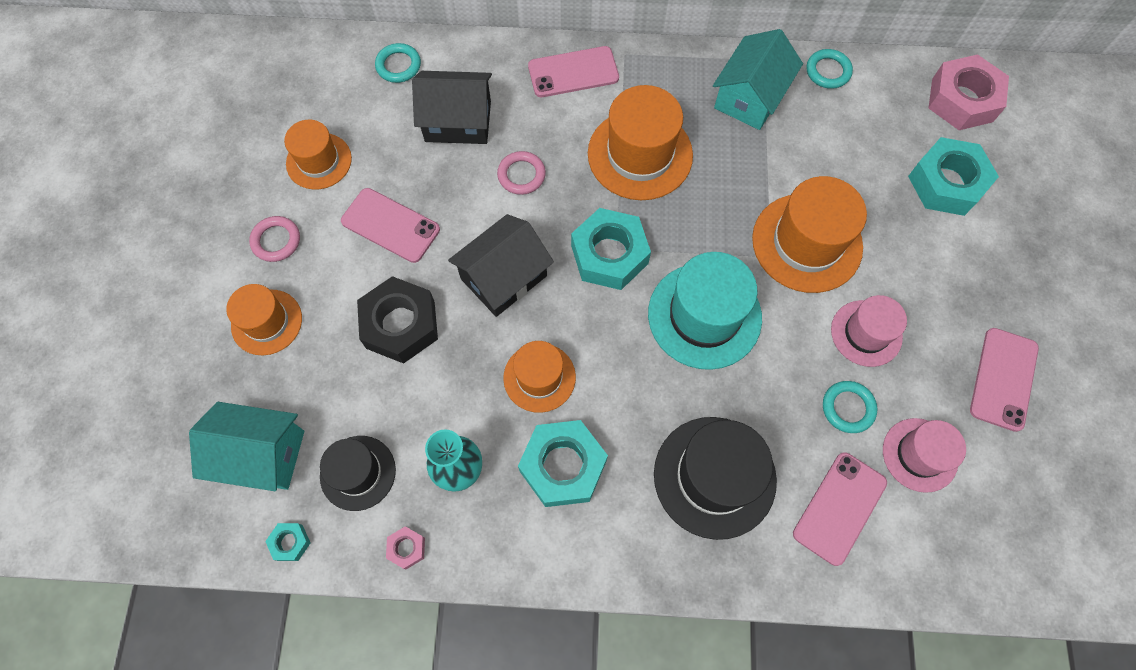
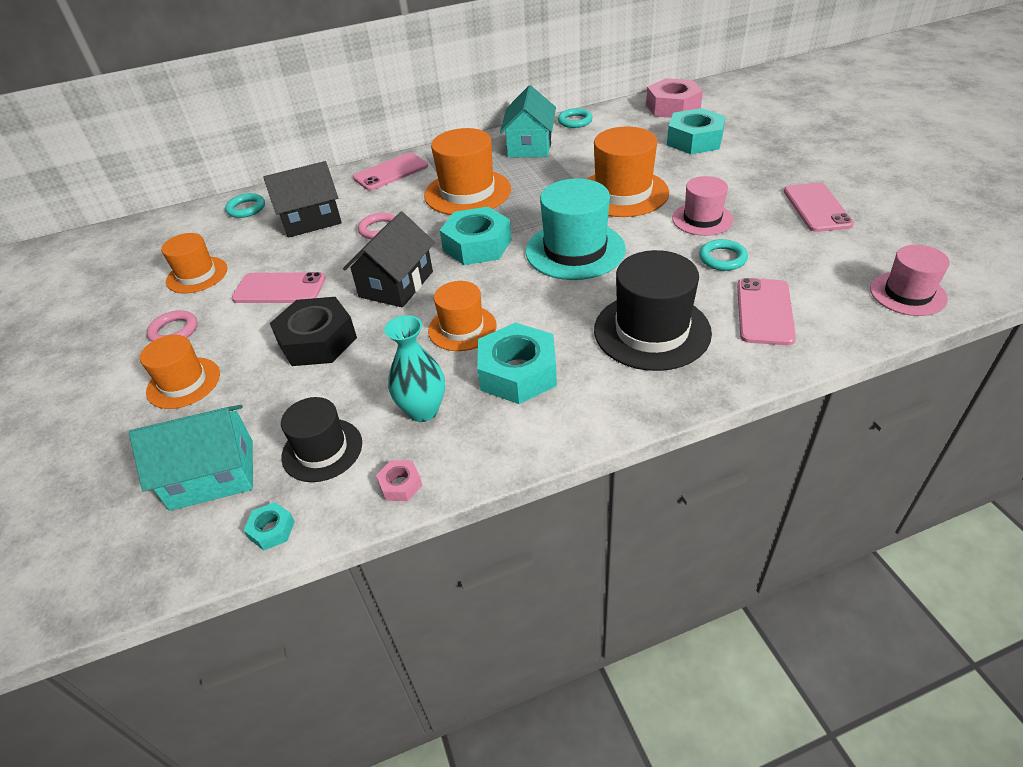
camera: 20 degrees left, 25 degrees down
pink hat [883,418,966,493] -> pink hat moved to [870,245,950,316]

